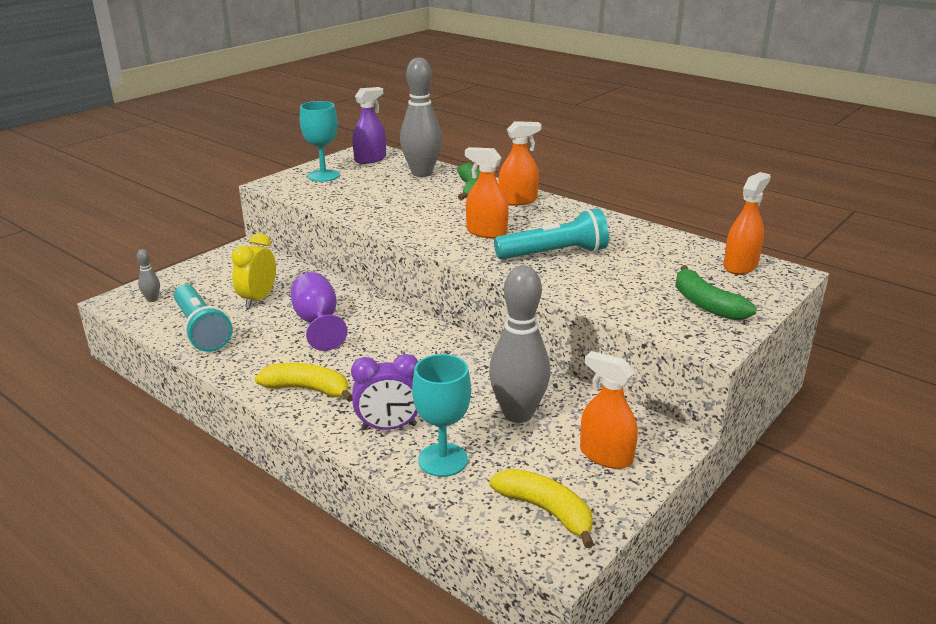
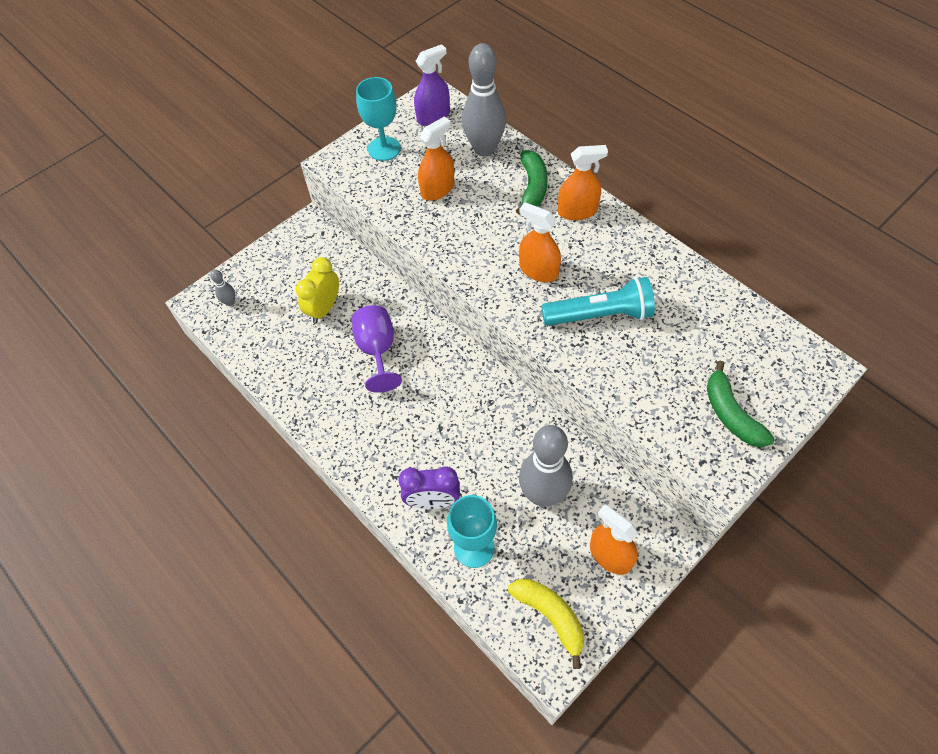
camera: 10 degrees right, 30 degrees up
turquoise flashlight [174,285,233,352] -> none
yellow banana [255,363,352,402] -> none
orange spray bottle [723,172,771,275] -> orange spray bottle moved to [418,116,454,201]

